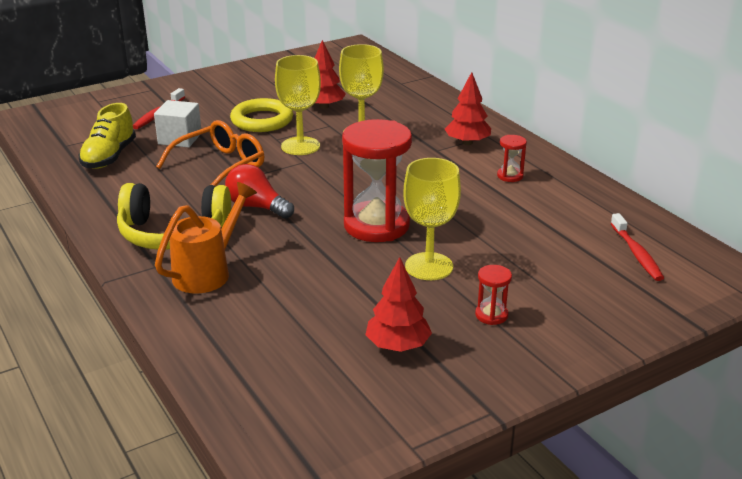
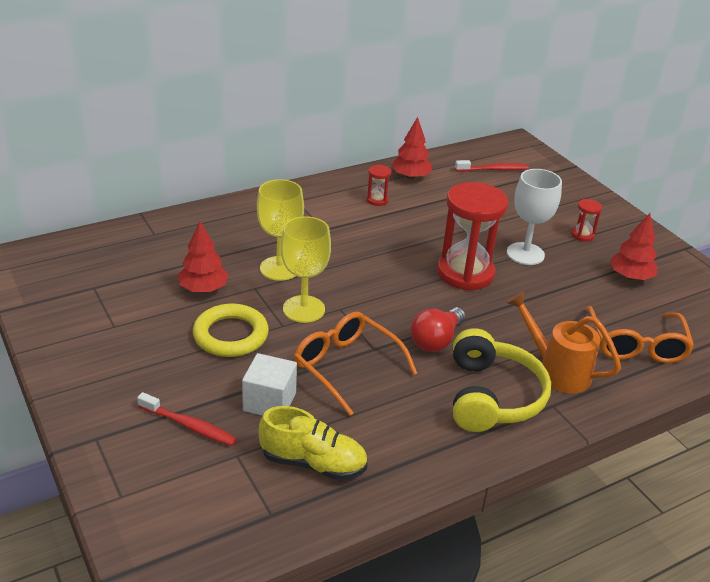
camera: 90 degrees left, 5 degrees up
yellow goblet [403,158,461,280] -> white goblet [507,169,562,265]
red tree [445,72,491,145] -> red tree moved to [391,117,432,179]
none -> orange glasses [586,306,694,363]

